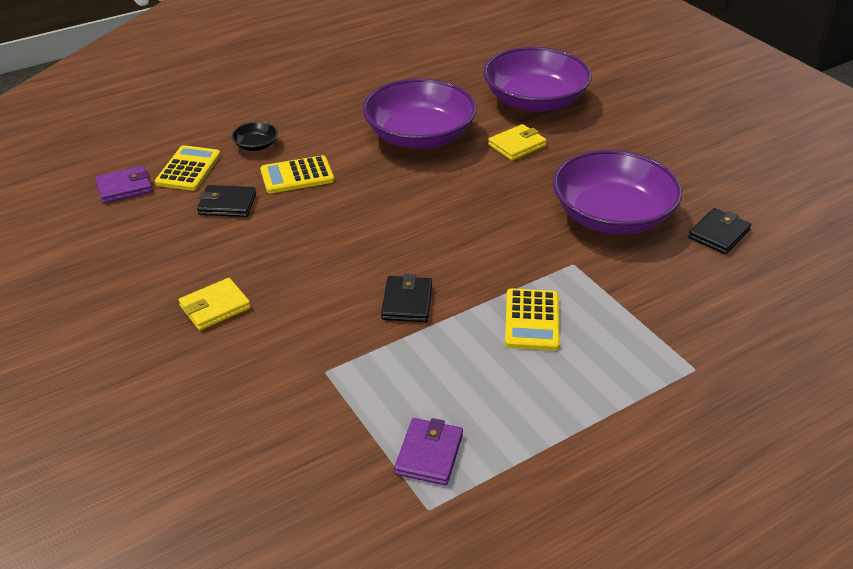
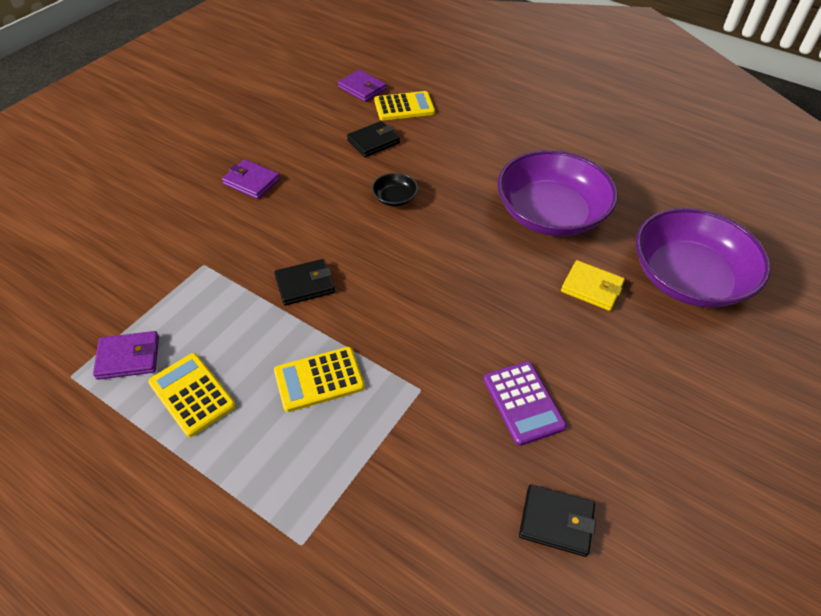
camera: 65 degrees right, 10 degrees up
yellow wallet [179,278,251,330] -> purple wallet [222,159,280,199]
black wallet [197,185,256,217] -> black wallet turned 75 degrees clockwise [347,121,400,157]
black bowl [231,122,278,151] -> black bowl moved to [372,173,418,207]
yellow calculator [260,155,334,193] -> yellow calculator moved to [148,353,236,437]
purple bowl [553,150,682,234] -> purple calculator [483,361,567,446]

